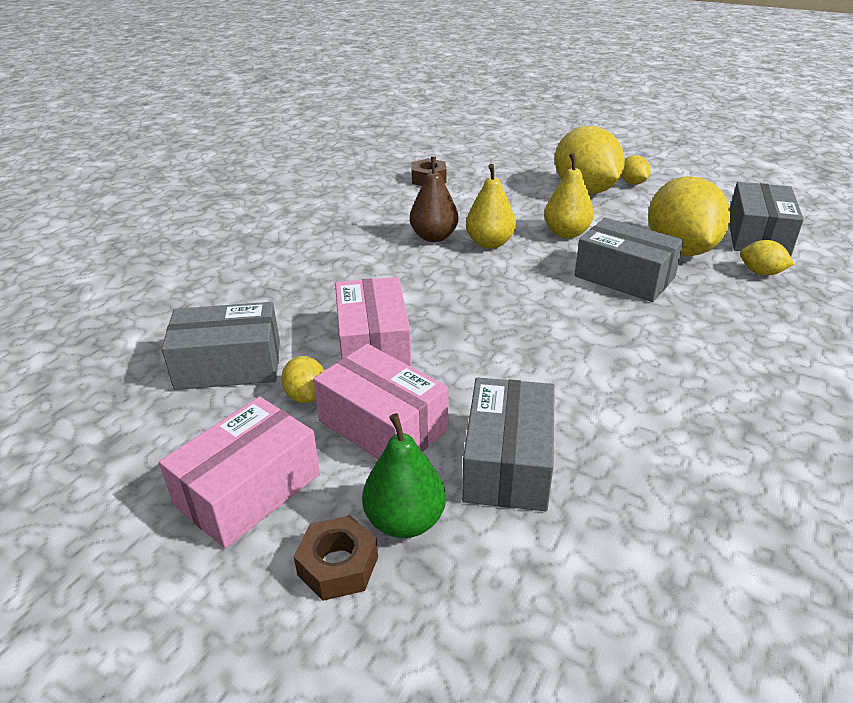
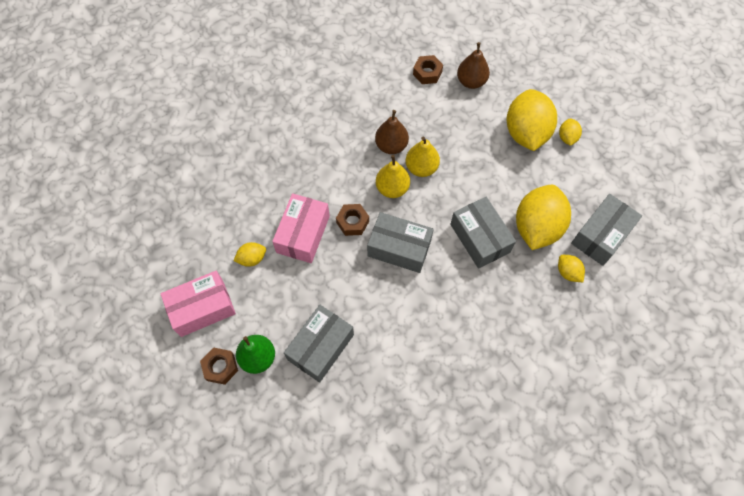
camera: 25 degrees right, 30 degrees up
grey box [161,302,280,390] -> grey box moved to [367,212,434,273]
yellow lemon [281,356,324,403] -> yellow lemon turned 60 degrees clockwise [234,242,266,267]
pink box [313,344,449,459] -> none
yellow pear [544,153,594,238] -> yellow pear moved to [376,155,410,198]
none -> brown nut [336,204,369,236]
none -> brown pear [457,42,490,89]

